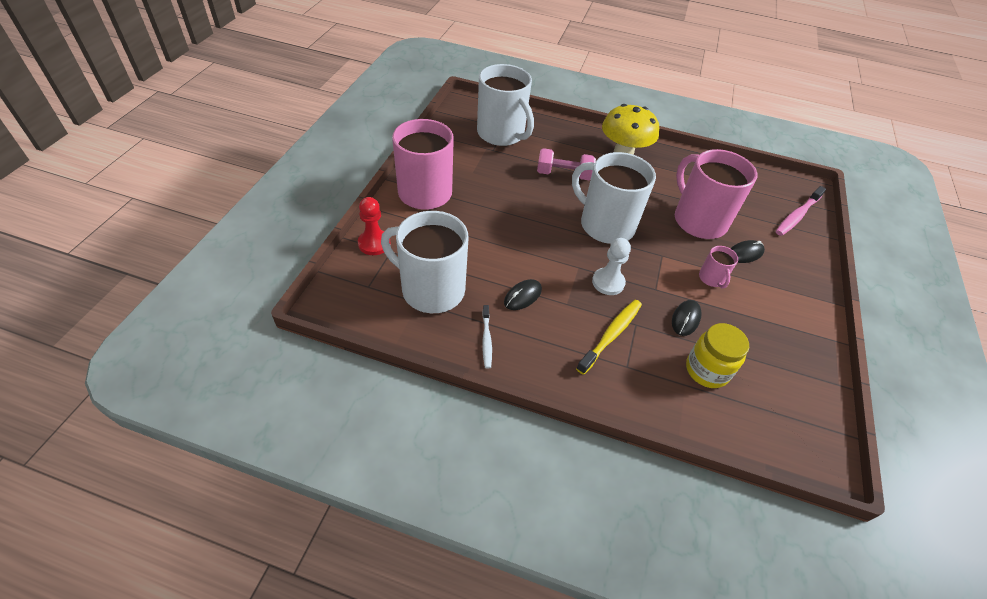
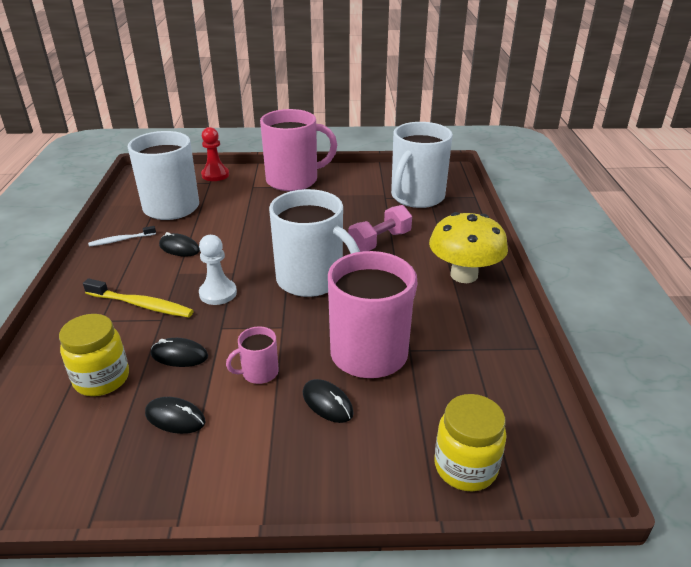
camera: 75 degrees right, 15 degrees down
pink dumbbell [537,148,596,180] -> pink dumbbell turned 60 degrees clockwise [348,205,412,252]
white mug [572,152,656,244] -> white mug turned 105 degrees clockwise [269,189,360,297]
pink toothbrush [776,186,826,236] -> yellow jar [434,394,507,491]
none -> black mouse [145,397,205,434]

